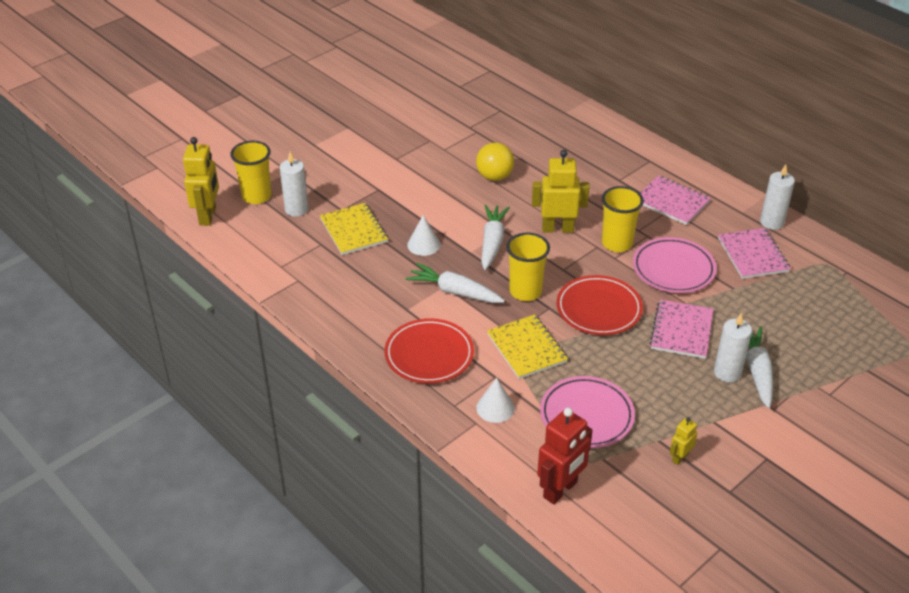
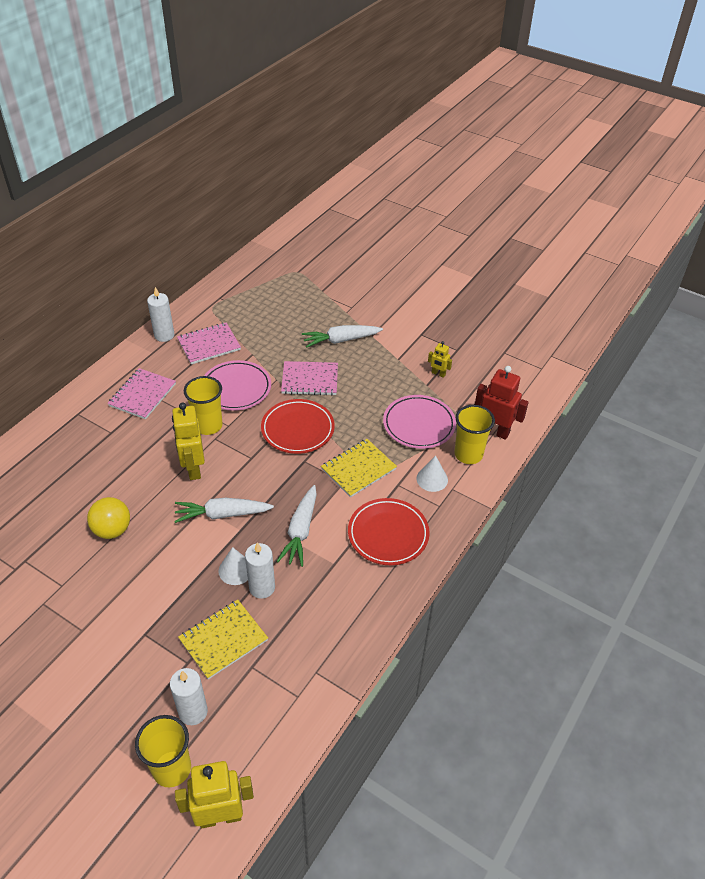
camera: 105 degrees left, 5 degrees up
yellow cup [506,233,550,301] -> yellow cup moved to [454,405,495,464]
white candle [714,312,752,382] -> white candle moved to [245,542,275,599]

